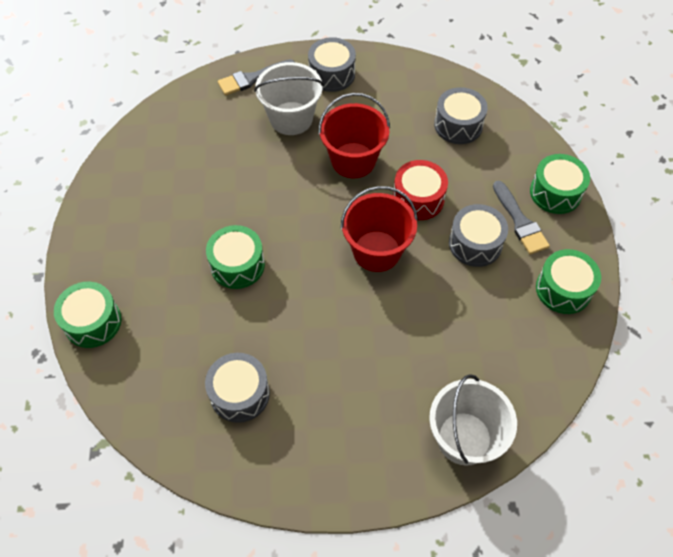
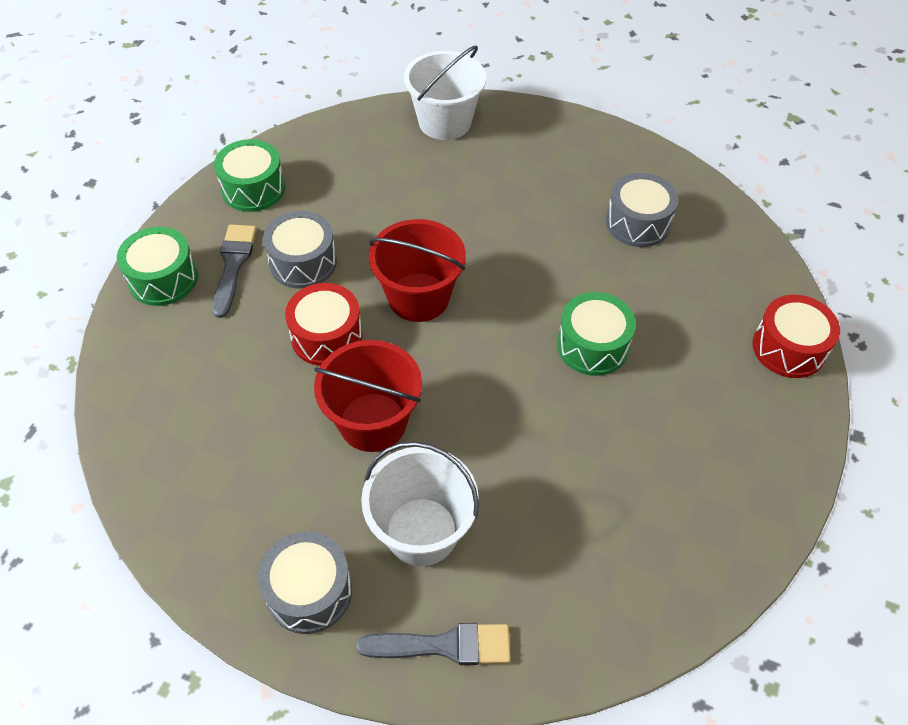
camera: 155 degrees left, 5 degrees down
green drum [54,282,122,348] -> red drum [753,295,840,378]
grey drum [434,87,488,144] -> none

